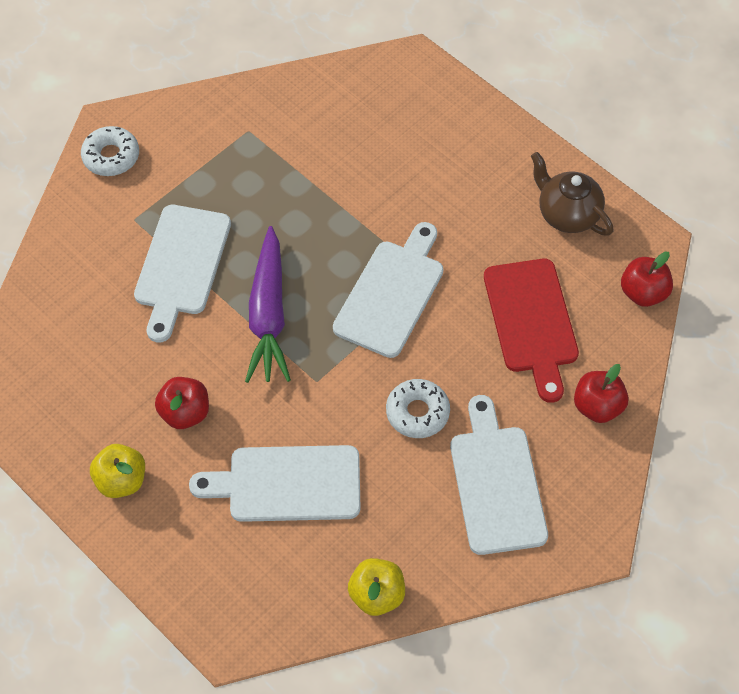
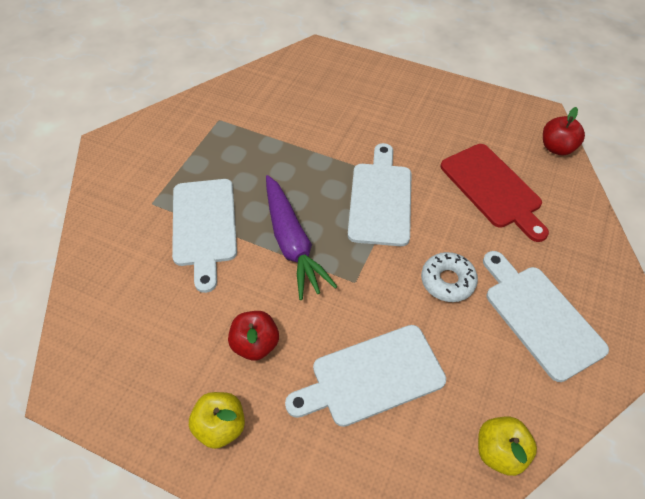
camera: 20 degrees left, 5 degrees down
white donut [81,126,139,176] -> none
brown teapot [531,152,613,236] -> none
red apple [574,364,629,423] -> none

